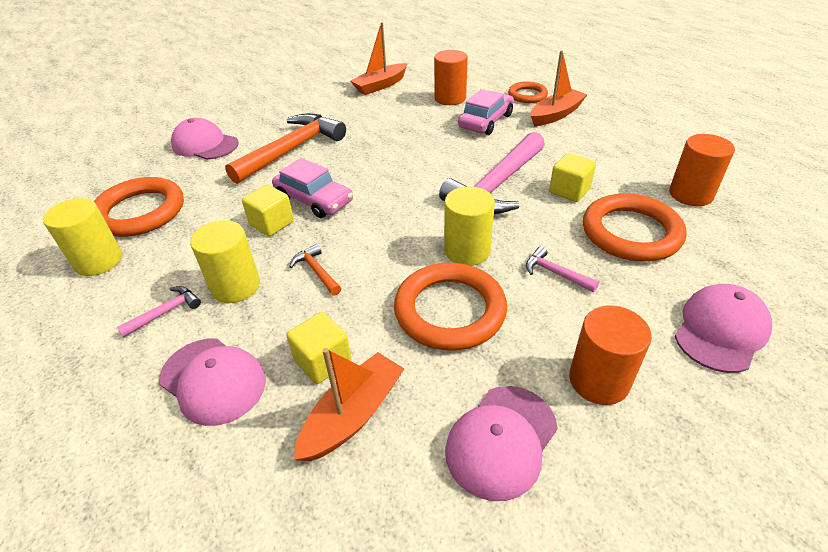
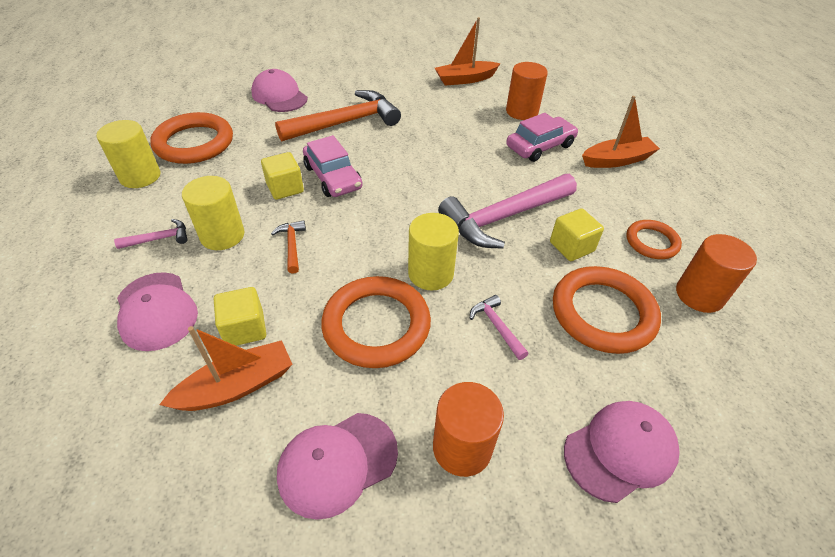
camera: 20 degrees right, 5 degrees up
orange ring [508,81,548,103] -> orange ring moved to [626,220,682,259]

